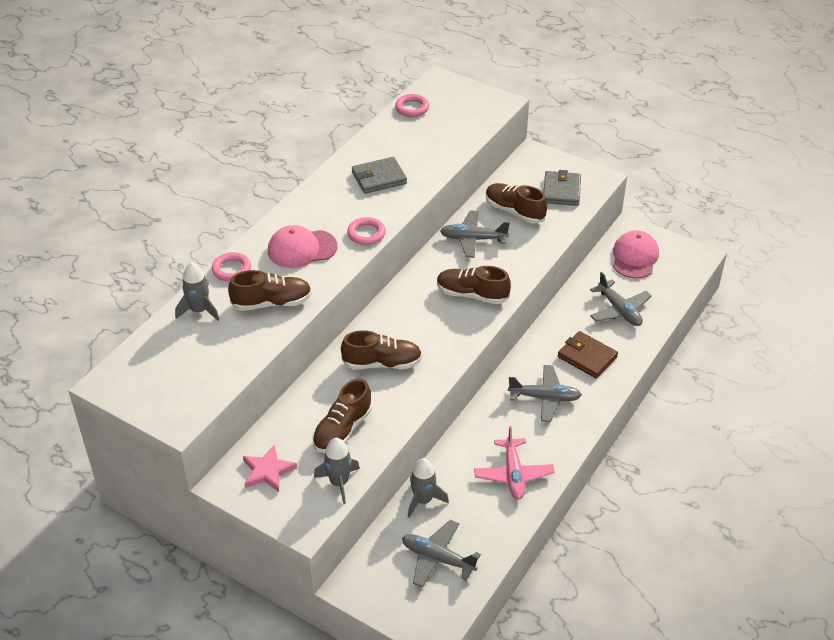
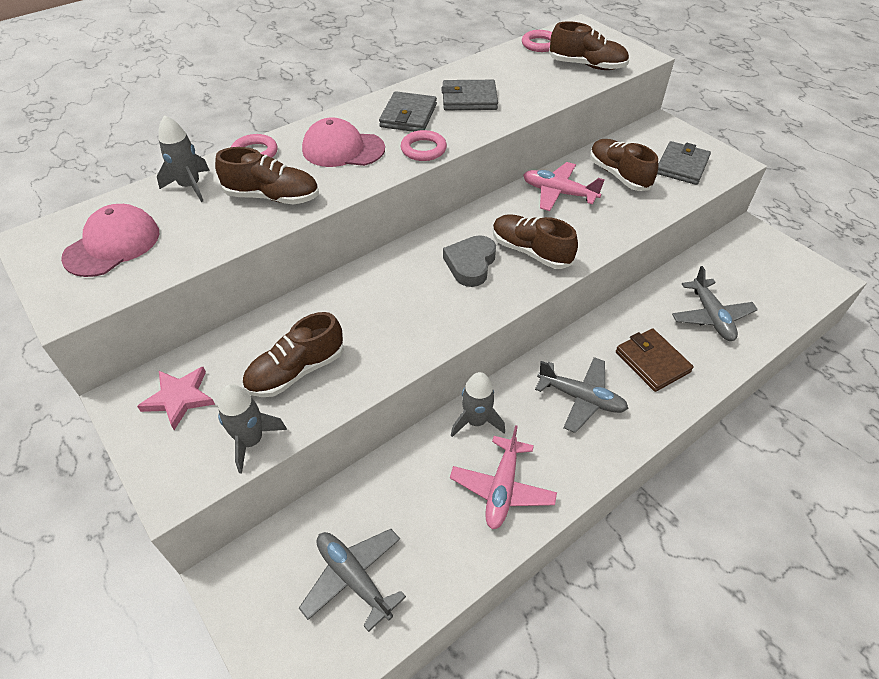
camera: 20 degrees right, 5 degrees up
brown shoe [341,330,422,369] -> brown shoe moved to [549,21,629,70]
grey rocket [408,458,449,518] -> grey rocket moved to [451,372,505,437]
grey plane [440,210,510,258] -> pink plane [523,162,605,211]
pink cap [613,230,659,279] -> pink cap moved to [61,204,159,277]
none -> grey wallet [379,91,437,132]
none -> grey heart [443,235,496,287]

